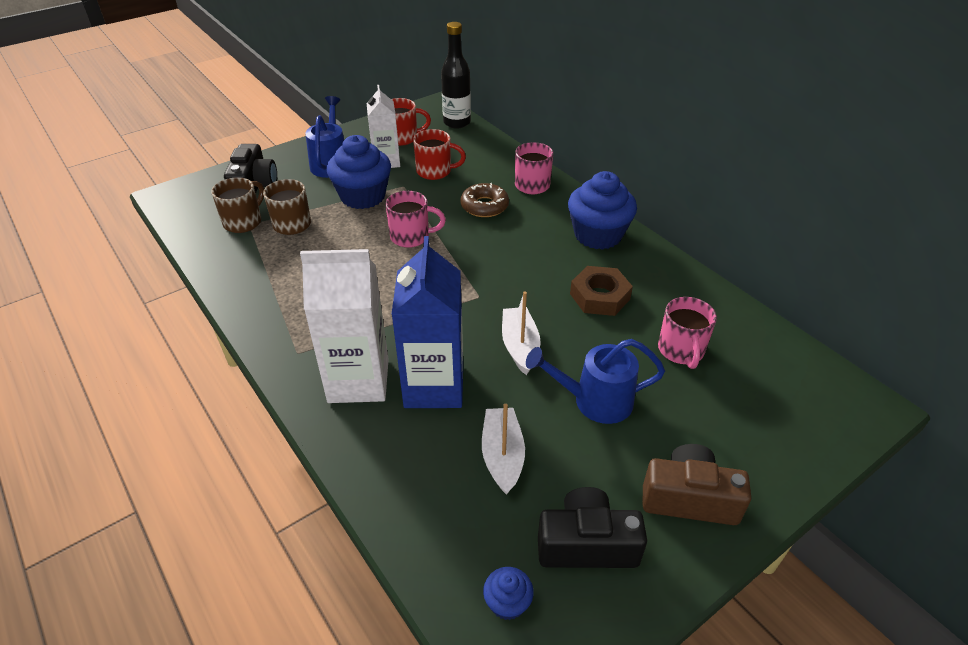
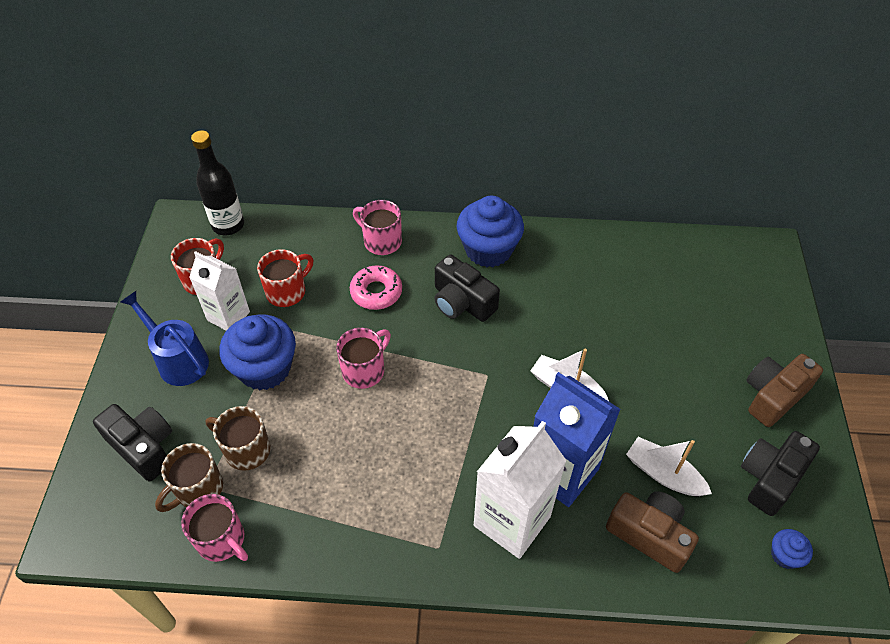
camera: 50 degrees left, 10 degrees up
brown mug [211,177,264,233] -> brown mug turned 120 degrees counterclockwise [155,443,223,512]
brown donut [460,183,509,217] -> pink donut [350,266,402,310]
blue watering can [526,339,665,424] -> none
brown nut [570,266,633,316] -> none
pink mug [658,297,717,369] -> pink mug moved to [181,494,248,562]
none -> black camera [435,255,500,322]
none -> brown camera [606,491,699,573]

